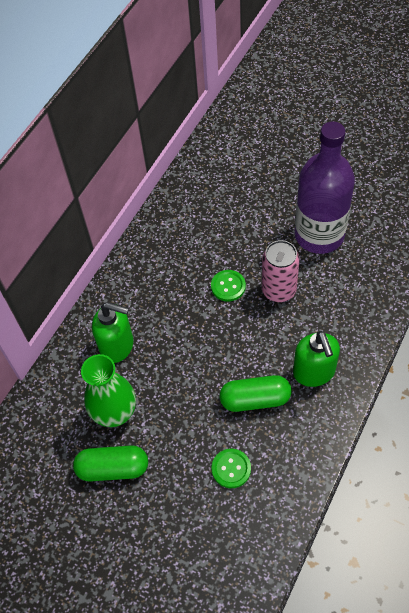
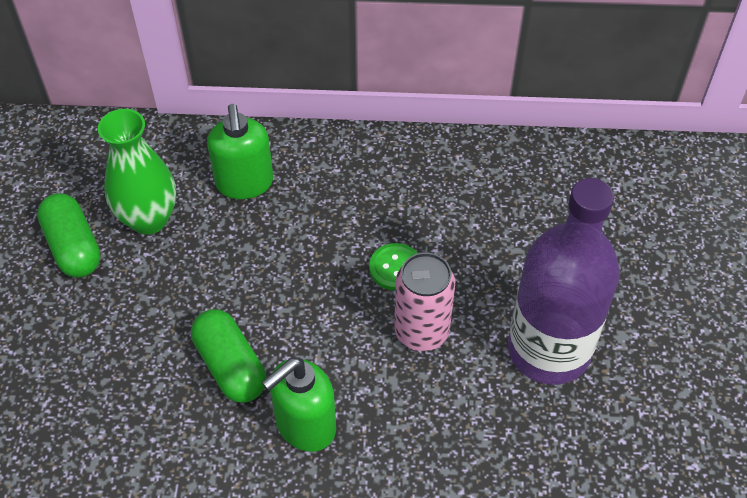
camera: 60 degrees right, 5 degrees down
green button [211,449,251,488] -> none

